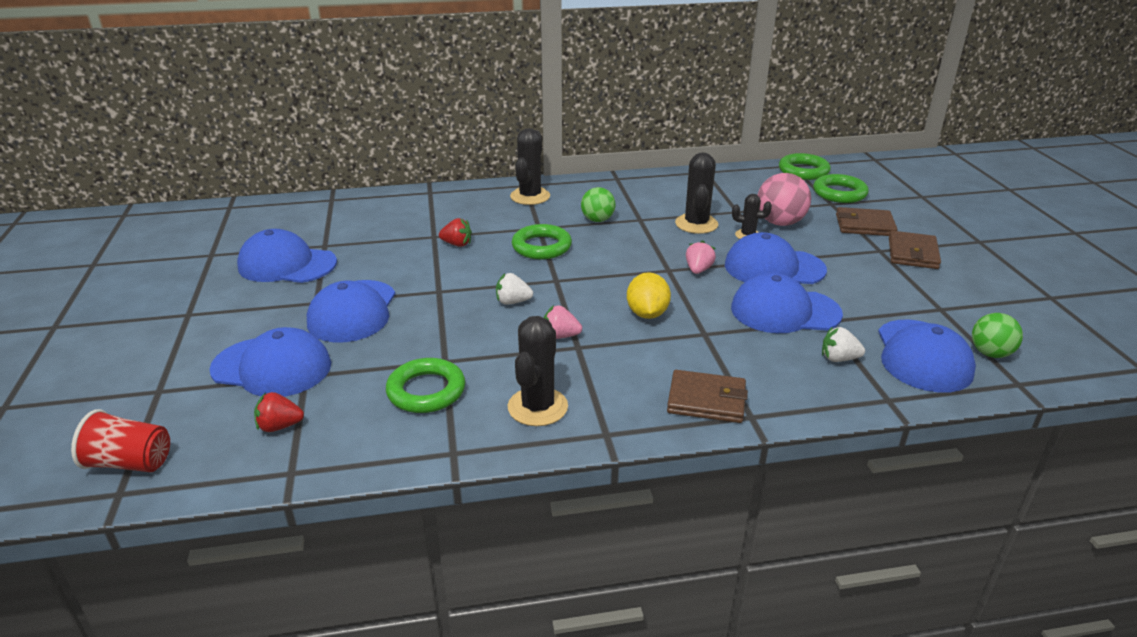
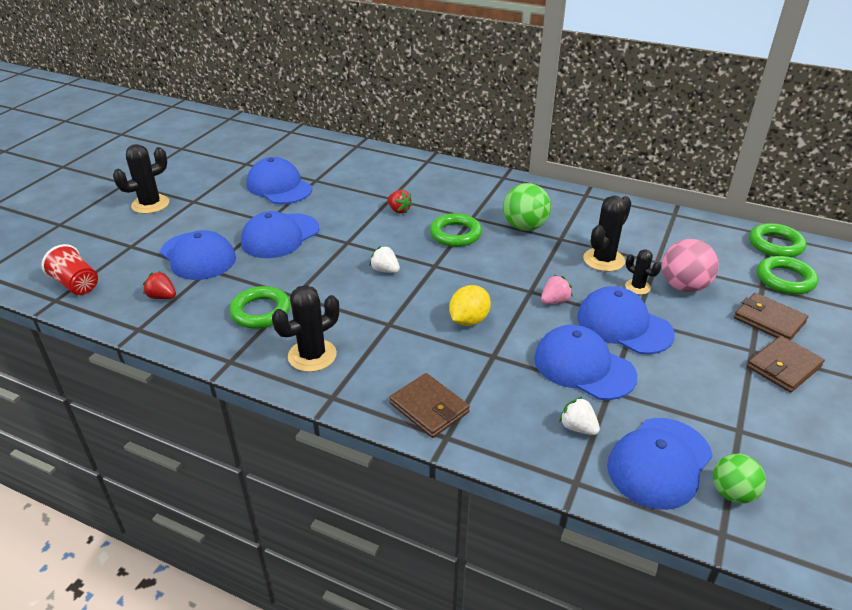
camera: 35 degrees right, 5 degrees up
black cactus [510,128,550,205] -> black cactus moved to [113,144,169,214]
pink strawberry [544,305,582,339] -> none
green ball [581,187,616,222] -> green ball [503,183,551,231], size x1.50

